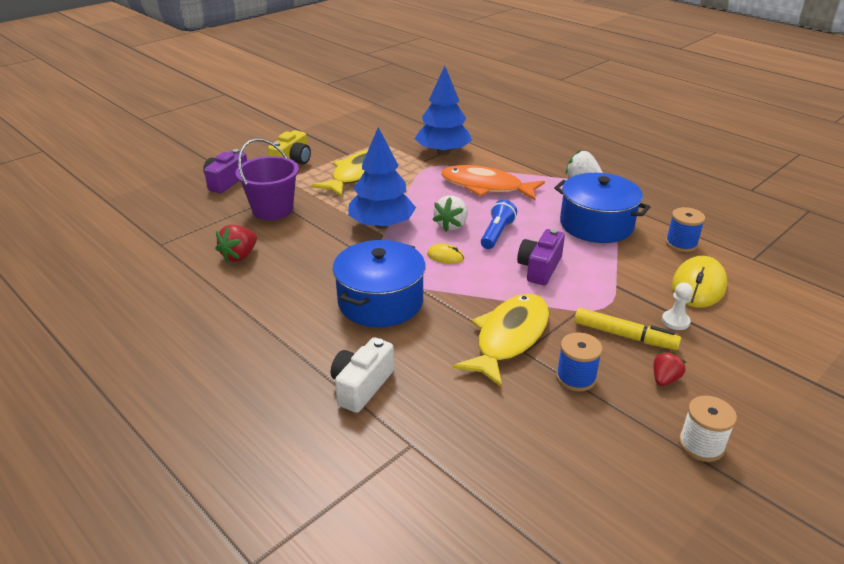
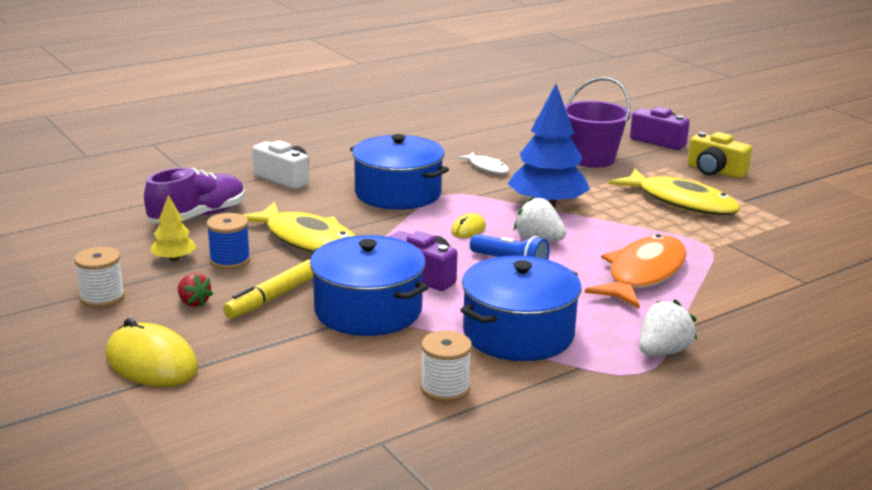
camera: 100 degrees right, 10 degrees down
red strawberry [216,224,257,263] -> none
blue tree [415,66,472,155] -> none
white pawn [662,282,693,330] -> none
blue spool [666,207,705,252] -> white spool [421,331,472,402]
yellow mouse [672,256,727,308] -> yellow mouse moved to [106,318,198,387]
none -> purple shoe [144,168,245,223]
none -> yellow tree [150,195,196,261]
none -> blue pot [310,235,429,336]
none -> white fish [457,152,509,174]

